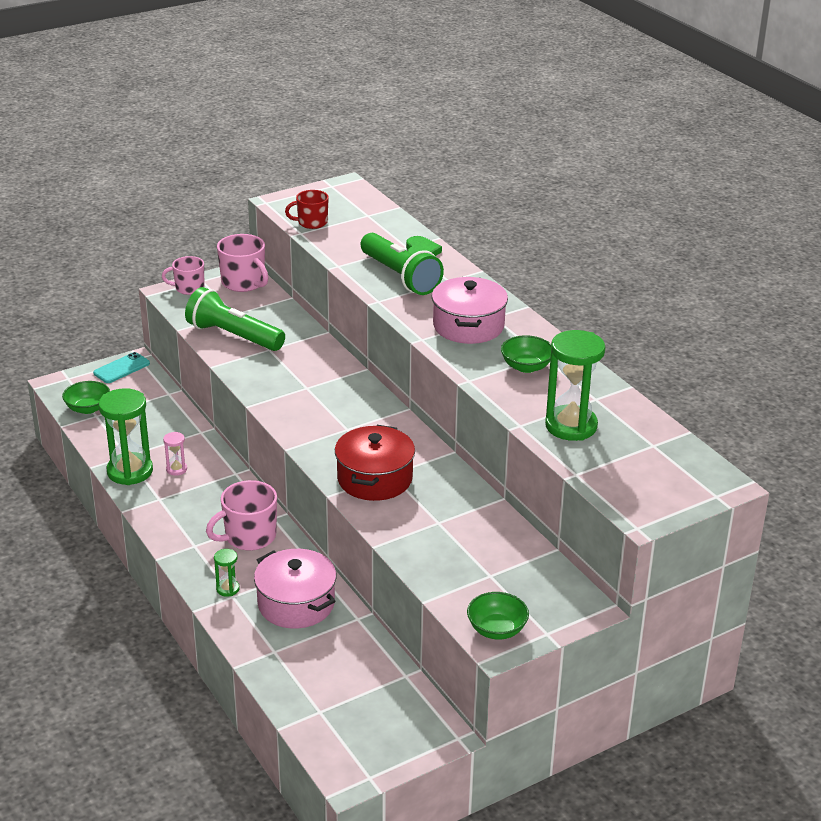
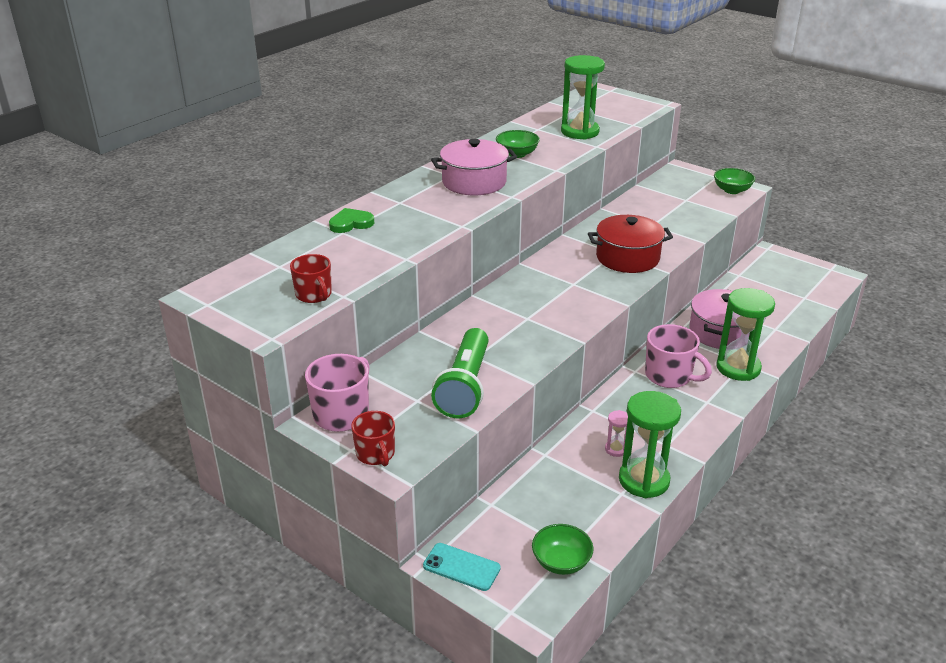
camera: 110 degrees left, 0 degrees up
pink mug [162,256,204,295] -> red mug [351,411,395,466]
green hourglass [214,549,240,597] -> green hourglass [716,288,775,381], size x2.18
green flashlight [361,233,444,295] -> none

